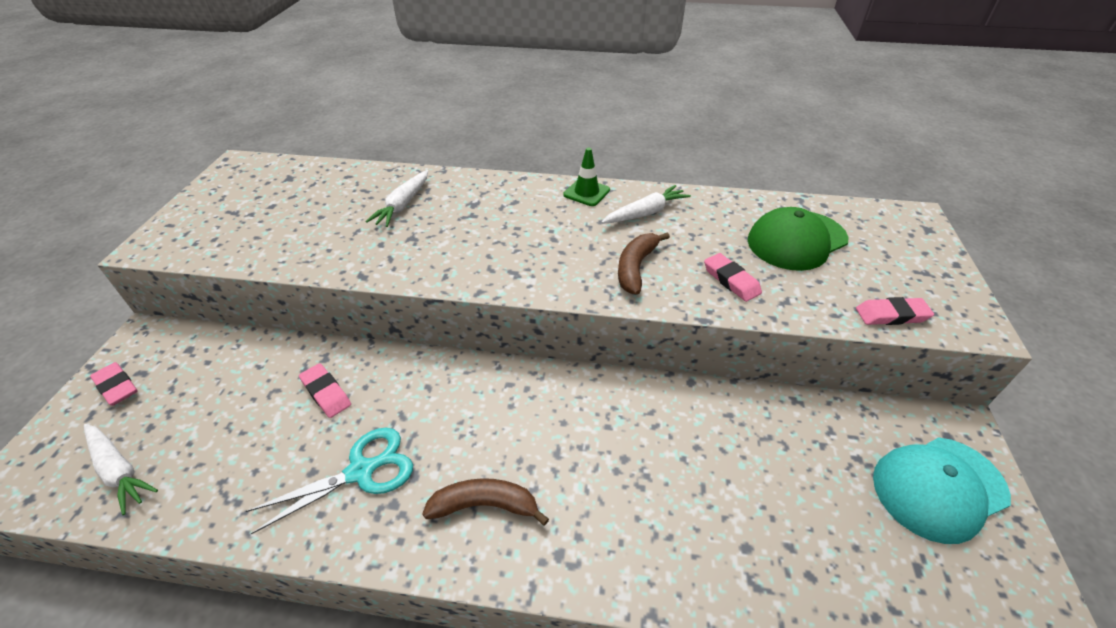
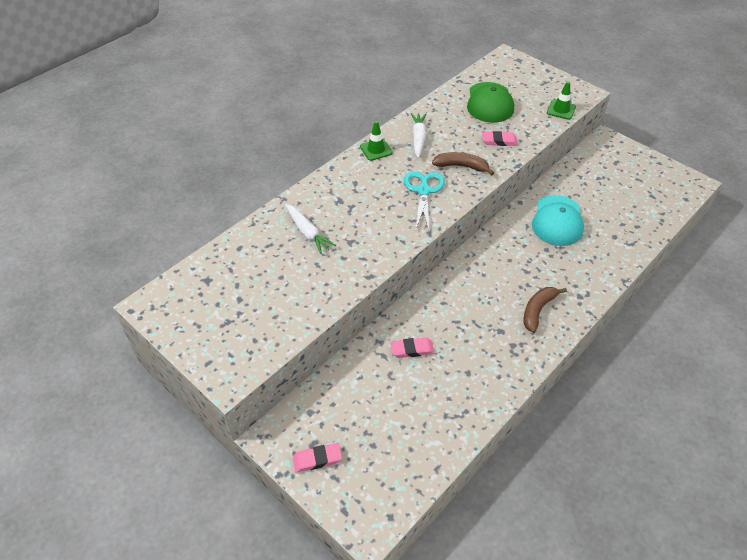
camera: 55 degrees left, 5 degrees up
white carrot [84,424,158,515] -> none
turquoise scissors [246,428,413,534] -> turquoise scissors moved to [404,171,445,231]
brown banana [618,232,670,295] -> brown banana turned 135 degrees clockwise [432,152,494,175]
pink eraser [856,297,934,325] -> green traffic cone [547,81,576,120]
turquoise cap [873,437,1011,544] -> turquoise cap moved to [532,195,584,246]

